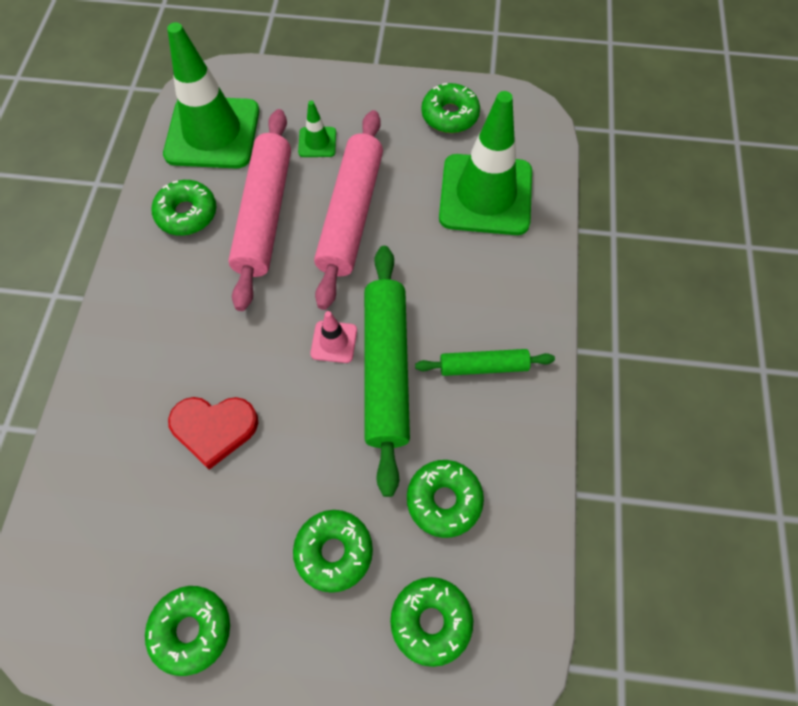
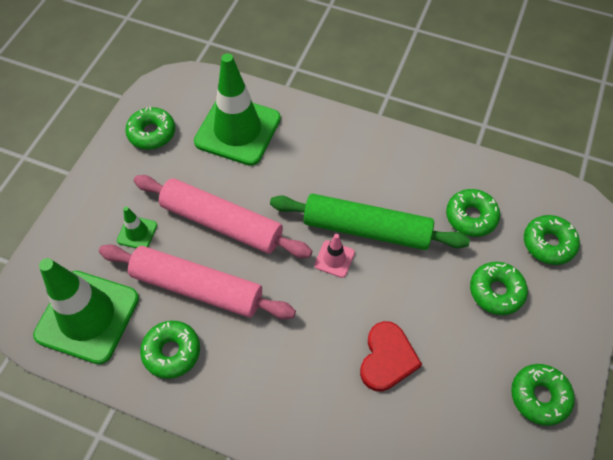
camera: 75 degrees left, 5 degrees down
green rolling pin [415,349,555,376] -> none

